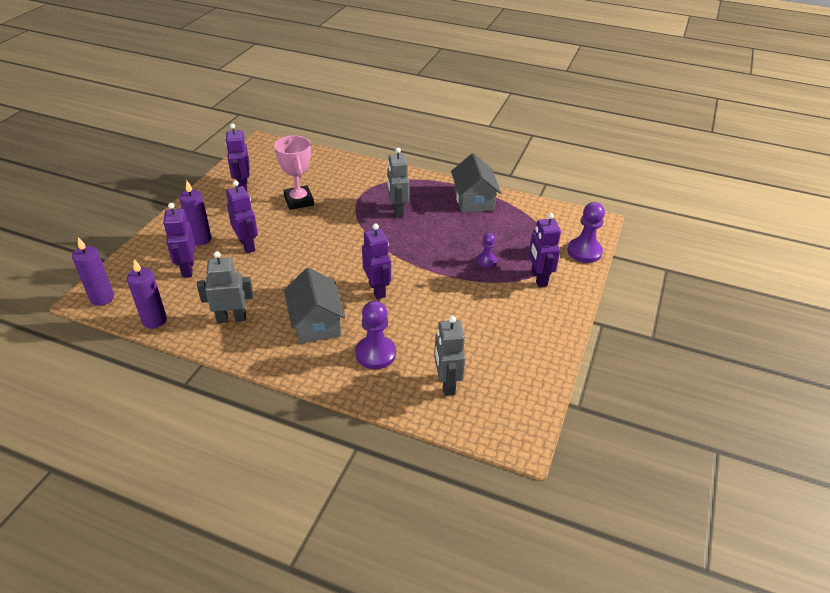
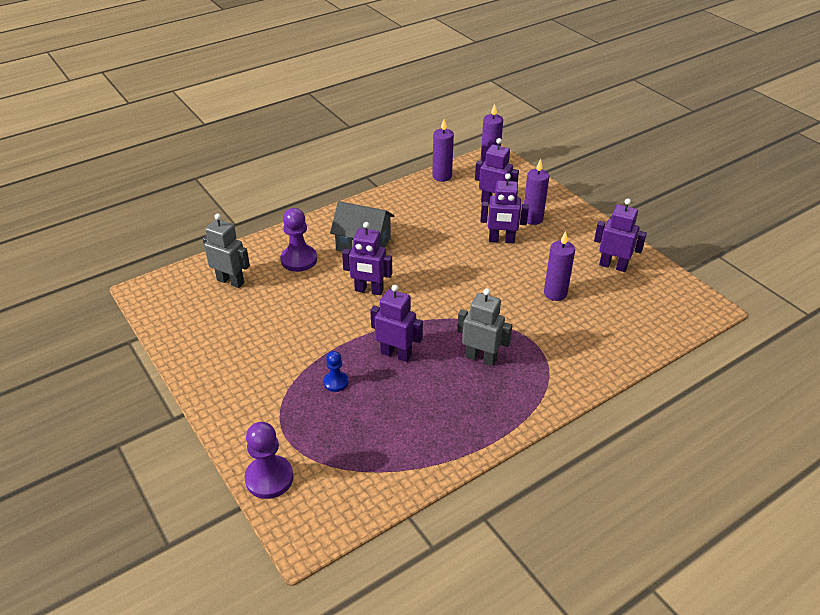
camera: 125 degrees right, 0 degrees up
grey robot [197,251,253,323] -> none
pink trophy [274,136,314,210] -> purple candle [544,231,575,301]
grey house [451,153,501,213] -> none
purple pawn [476,233,497,268] -> blue pawn [324,351,349,392]
purple robot [529,213,561,287] -> purple robot moved to [370,285,423,362]

